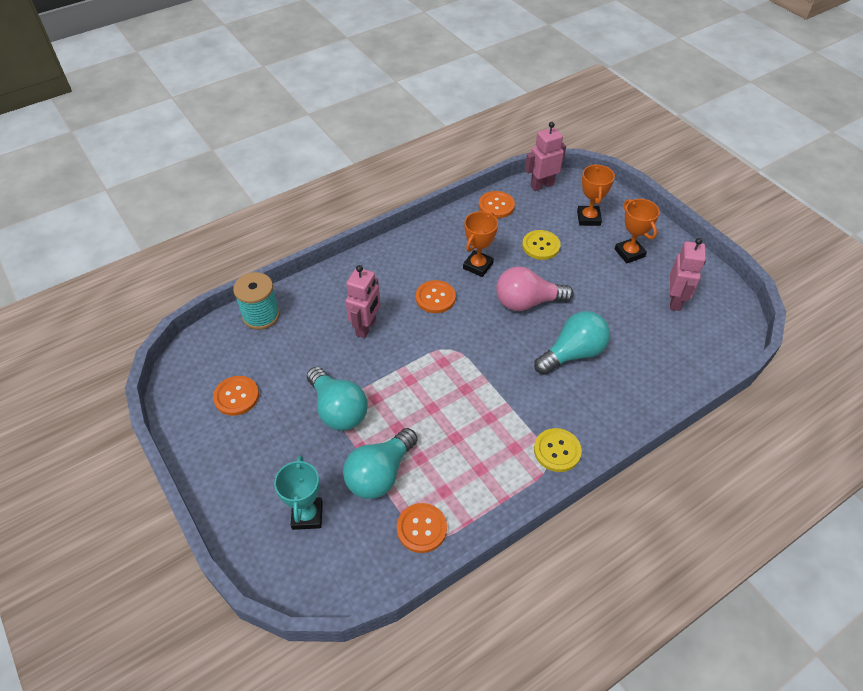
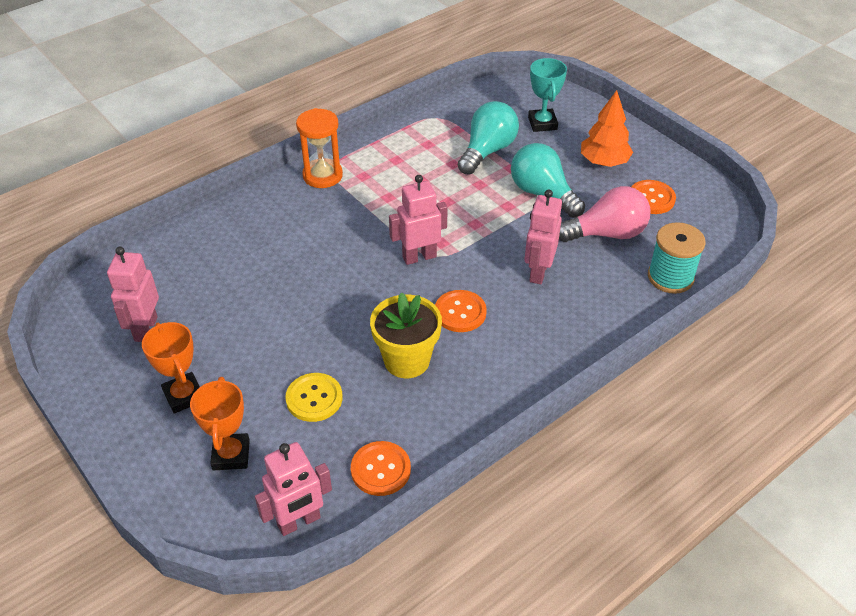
camera: 175 degrees right, 5 degrees down
orange button [397,503,447,553] -> none
orange trophy [463,211,498,277] -> yellow flower pot [370,292,442,378]
pink light bulb [496,267,574,311] -> pink light bulb moved to [559,186,651,242]
turquoise light bulb [534,311,610,375] -> none
yellow button [534,428,582,472] -> orange hourglass [296,108,343,188]
none -> pink robot [389,175,448,265]
none -> orange tree [581,90,633,167]

